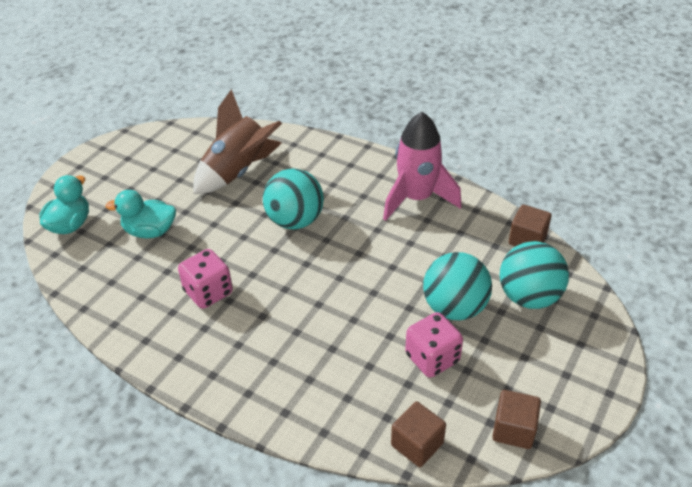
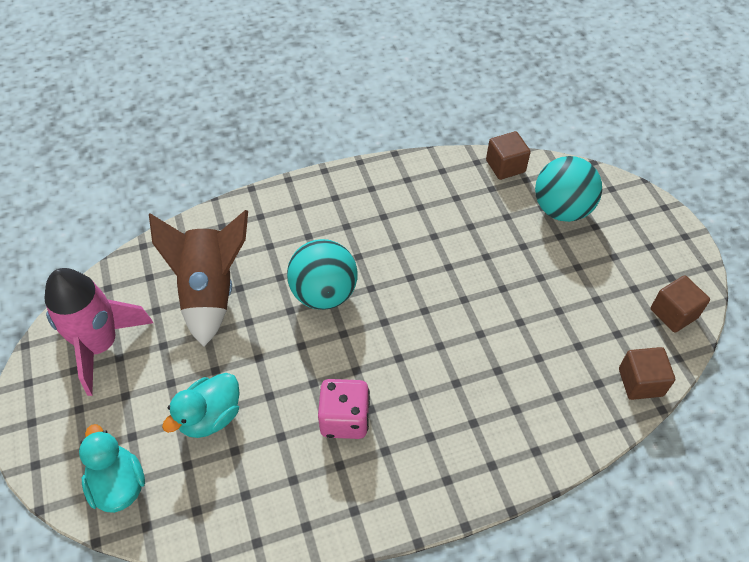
camera: 50 degrees left, 10 degrees up
pink rocket [383,112,462,221] -> pink rocket moved to [44,268,153,396]
pink dice [405,312,463,378] -> none
turquoise ball [423,252,492,320] -> none

